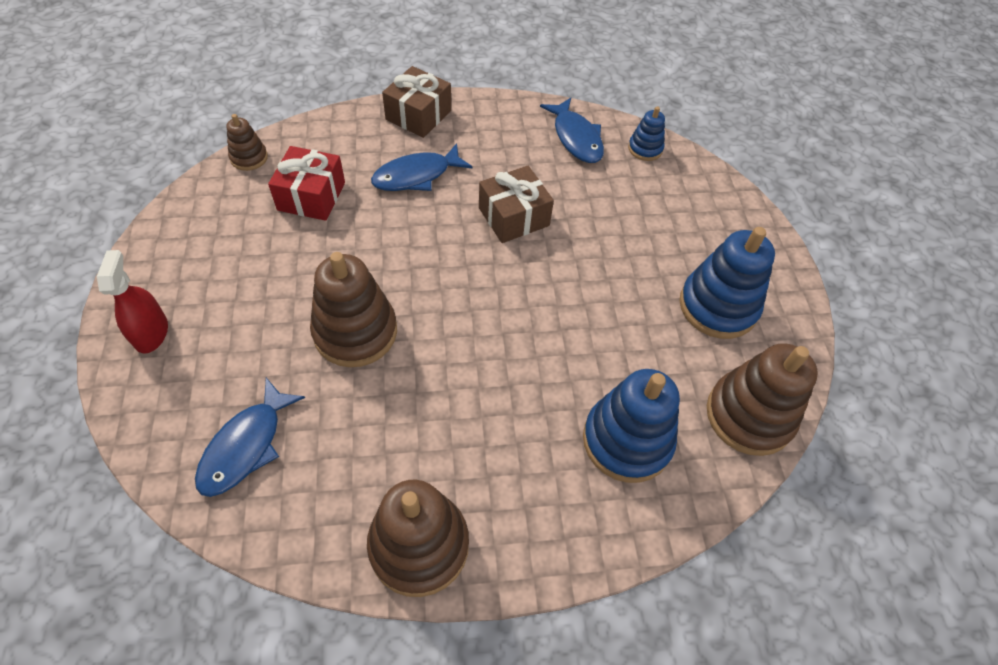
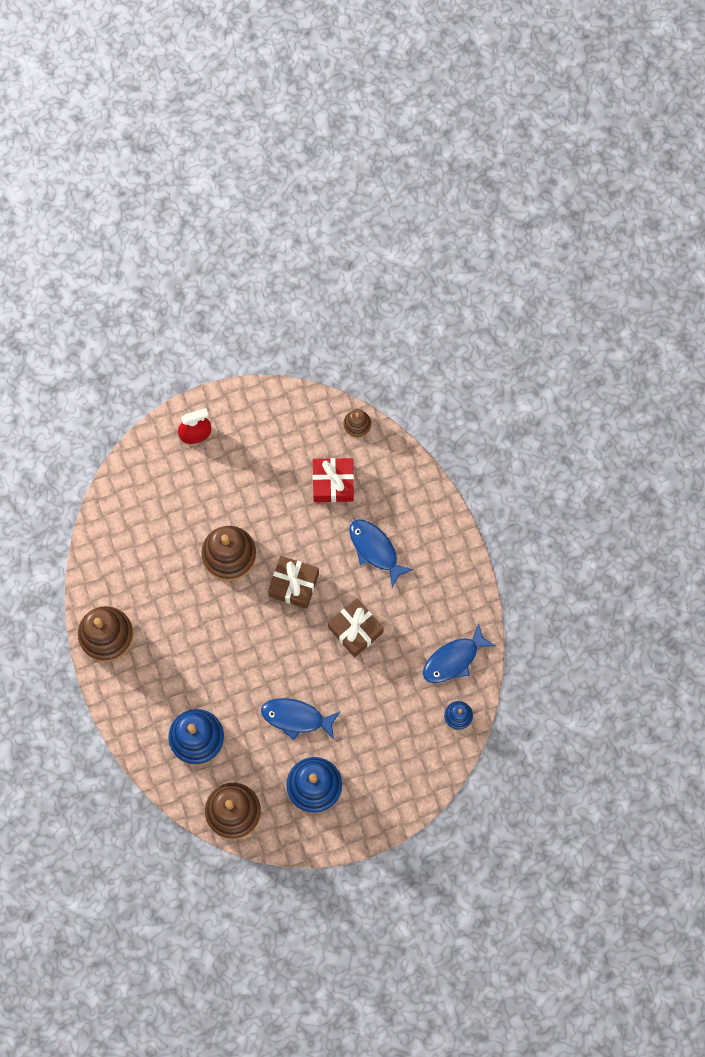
camera: 80 degrees right, 20 degrees up
blue fish [195,378,305,497] -> blue fish moved to [261,698,340,740]
brown gift [382,66,451,138] -> brown gift moved to [268,556,319,609]

